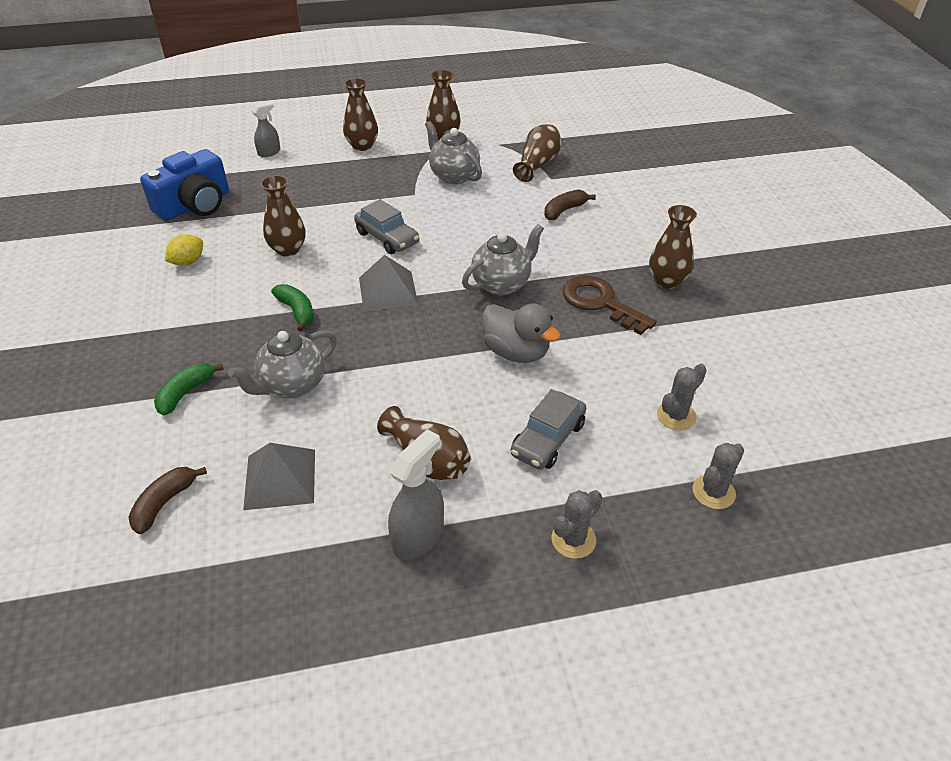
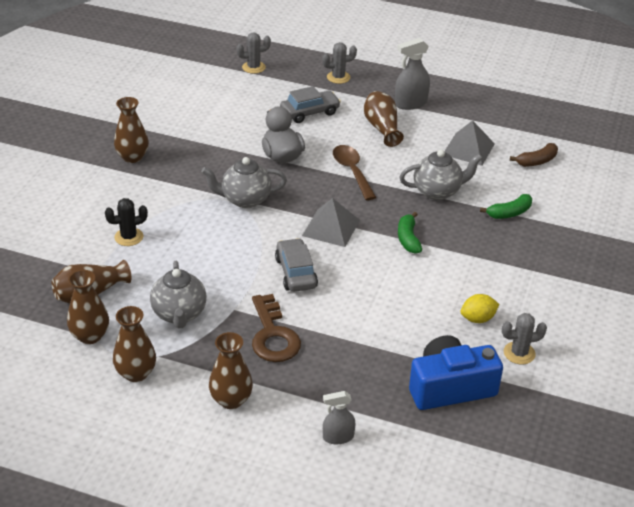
camera: 150 degrees left, 5 degrees down
brown vase [261,175,306,257] -> brown vase moved to [67,270,109,344]
brown banana [544,190,596,220] -> black cactus [105,198,148,246]
brown key [563,276,657,335] -> brown key moved to [252,294,301,362]
grey cactus [657,364,707,430] -> grey cactus moved to [502,313,547,364]
none -> brown spoon [333,145,377,200]

